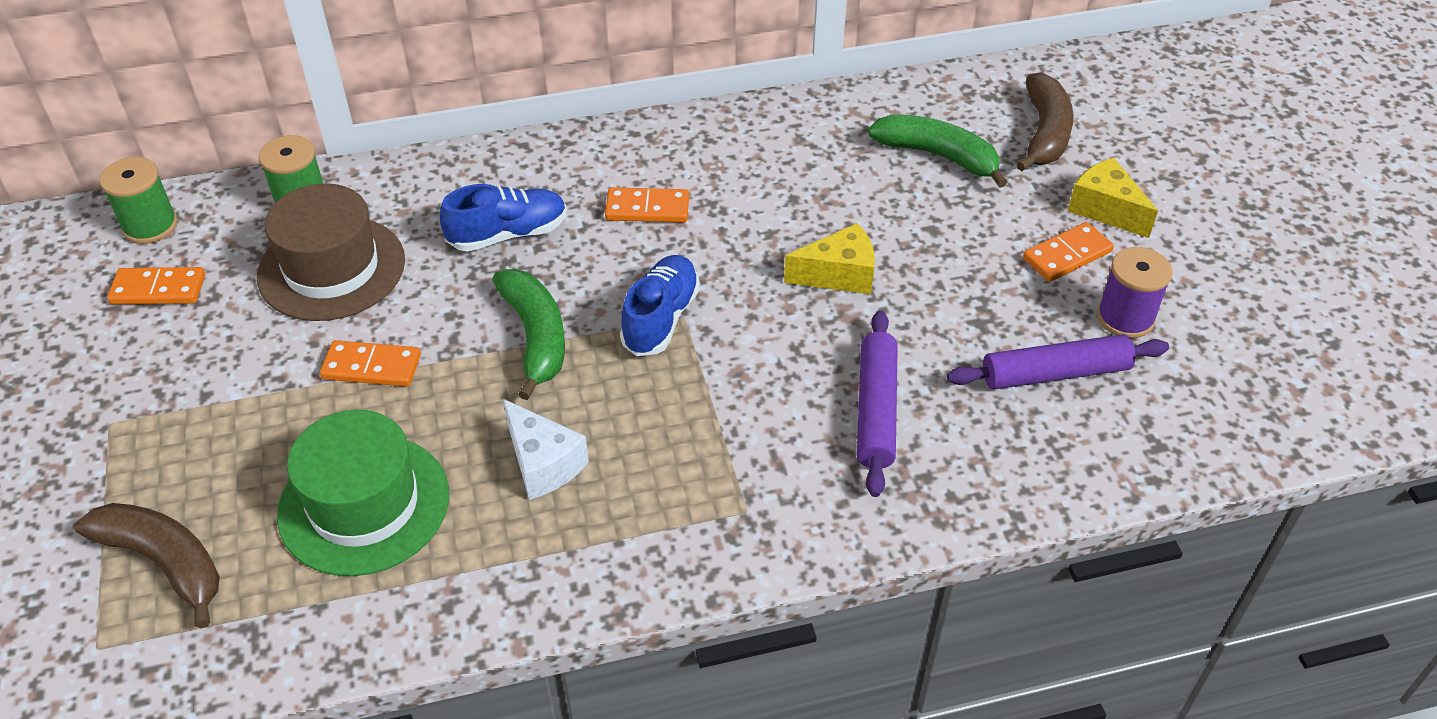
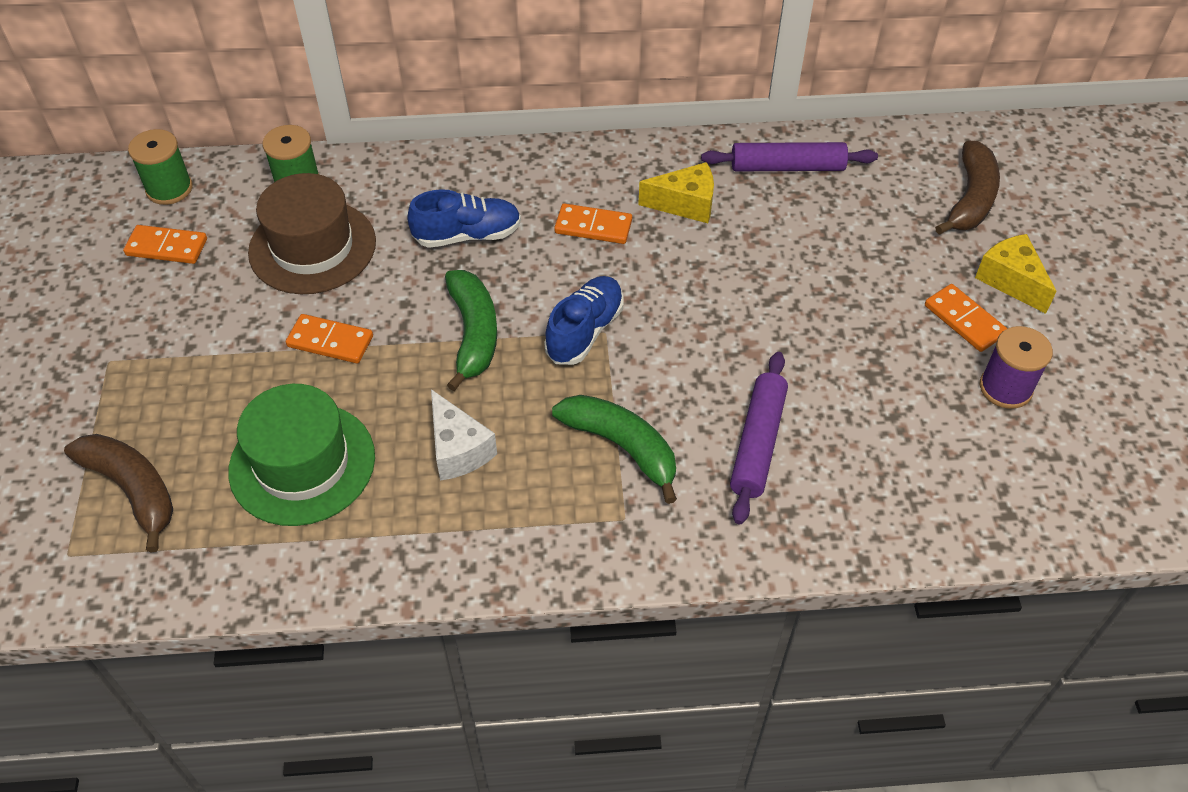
camera: 10 degrees right, 5 degrees up
yellow cheese [784,223,875,294] -> yellow cheese moved to [638,162,714,223]
green banana [868,114,1007,188] -> green banana moved to [552,395,677,504]
purple rolling pin [947,334,1169,390] -> purple rolling pin moved to [701,142,878,171]
orange domino [1023,222,1114,282] -> orange domino turned 75 degrees clockwise [925,284,1008,352]

